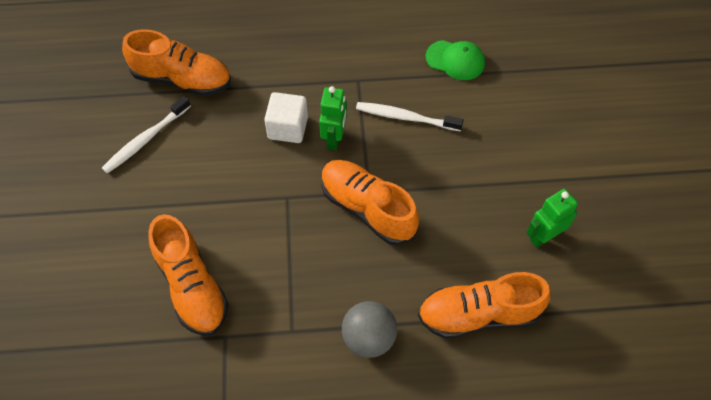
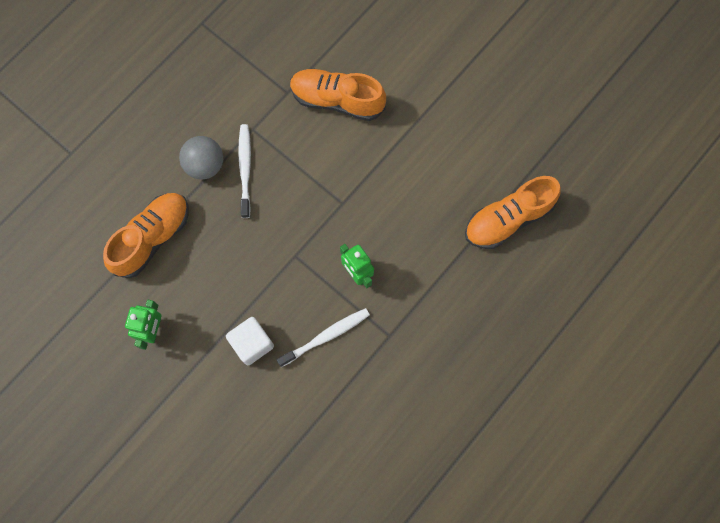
camera: 135 degrees right, 15 degrees up
white toothbrush [102,96,191,174] -> white toothbrush moved to [238,124,251,218]
white cube [264,92,308,143] -> white cube moved to [226,317,274,365]
orange shoe [321,160,419,245] -> none
green cap [426,40,485,80] -> none

